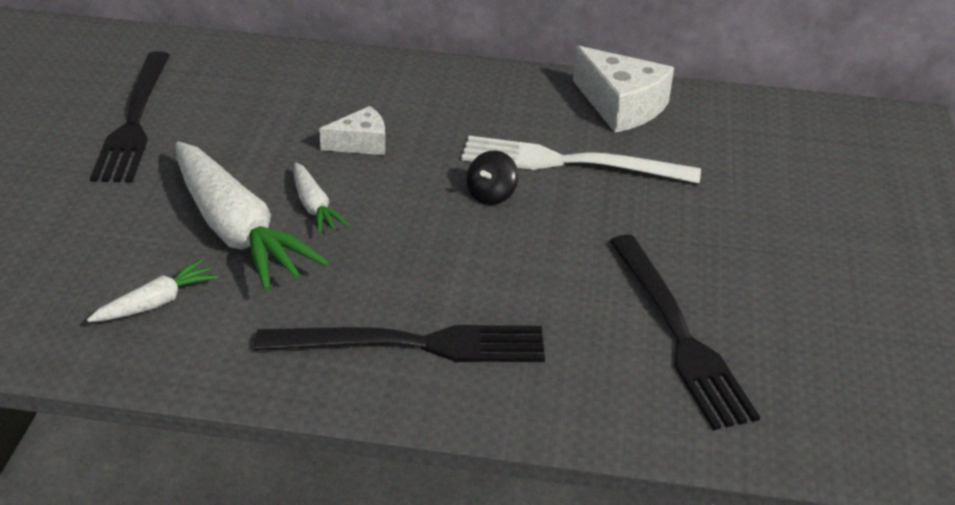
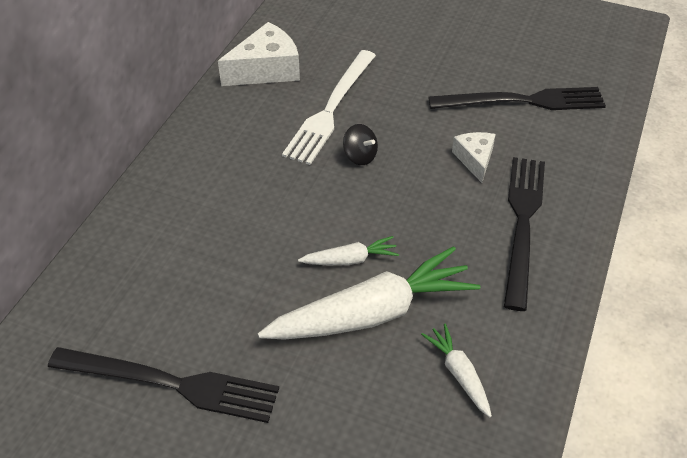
camera: 75 degrees left, 10 degrees up
white cheese [319,106,385,155] -> white cheese moved to [452,132,496,183]

